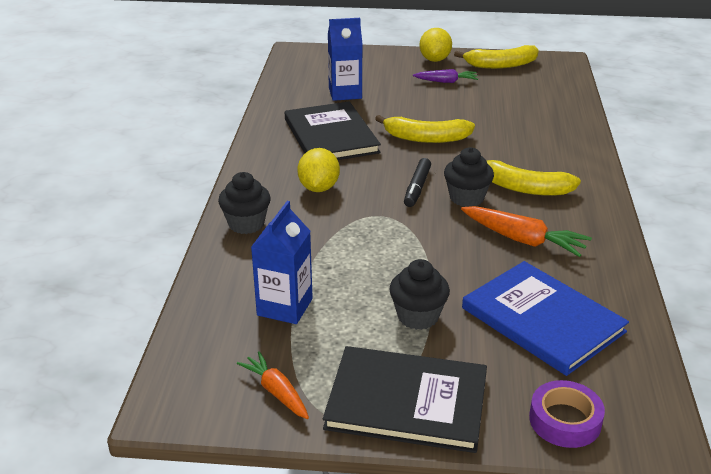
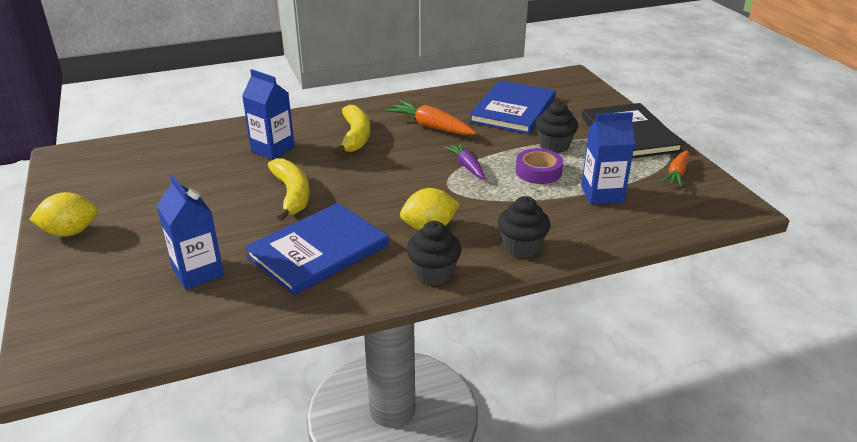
camera: 115 degrees left, 0 degrees up
black book [285,101,381,160] -> blue book [245,203,389,296]
black marker [404,158,431,207] -> none
purple carrot [413,69,478,83] -> purple carrot moved to [444,143,485,179]
black cupcake [444,147,494,207] -> black cupcake moved to [406,221,461,286]
yellow banana [454,45,539,69] -> none
orange carrot [461,206,592,257] -> orange carrot turned 60 degrees counterclockwise [386,101,476,135]
purple tape [529,380,605,448] -> purple tape moved to [516,148,563,184]
none -> blue carton [242,69,295,160]

